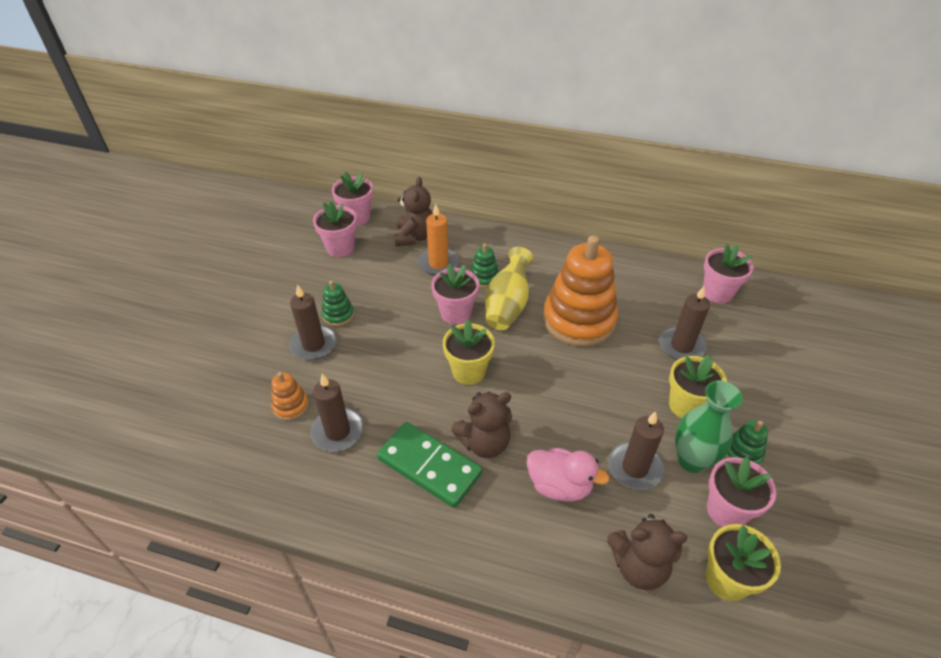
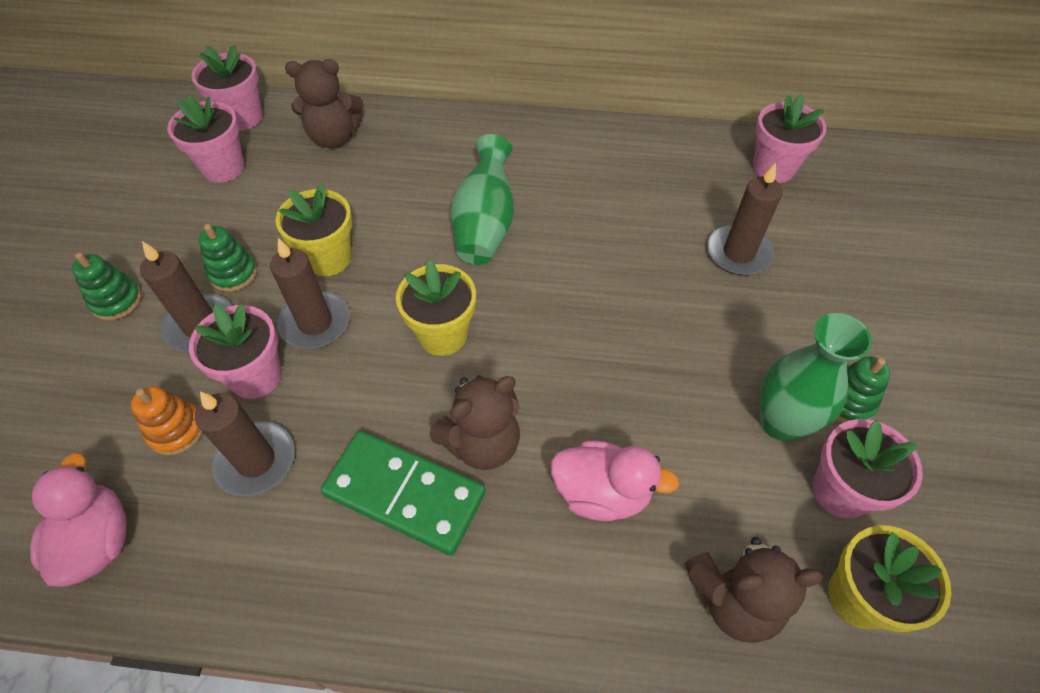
camera: 10 degrees left, 10 degrees up
brown teddy bear [394,177,433,246] -> brown teddy bear turned 90 degrees clockwise [285,59,363,148]
orange candle [418,204,459,275] -> none
pink flower pot [431,264,479,325] -> pink flower pot moved to [189,304,282,399]
green stacking toy [470,243,499,288] -> green stacking toy moved to [72,252,142,320]
yellow vase [485,247,533,330] -> green vase [451,134,514,265]
orange stacking toy [543,235,618,347] -> none
brown candle [608,411,664,490] -> brown candle moved to [270,238,350,349]
yellow flower pot [669,355,727,418] -> yellow flower pot moved to [276,184,352,276]
none -> pink duck [30,453,127,586]

